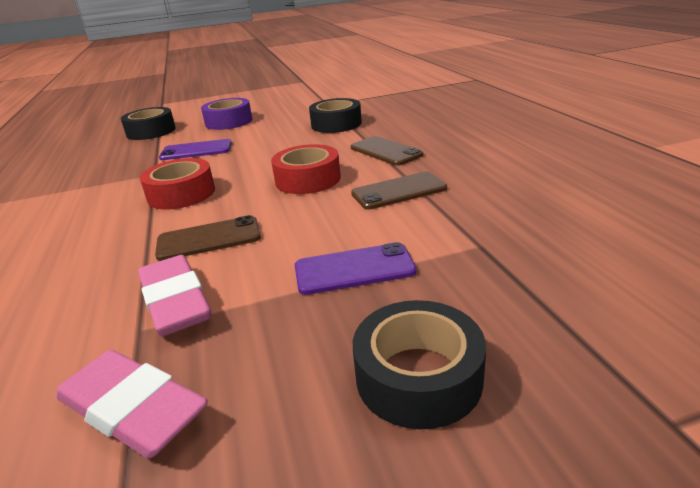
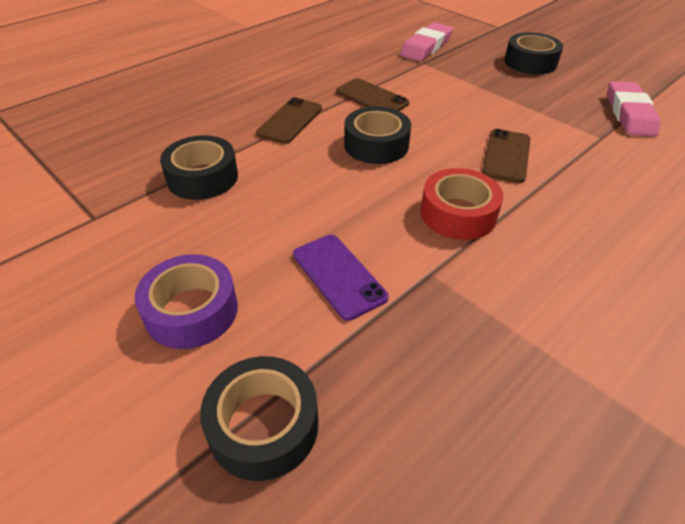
camera: 120 degrees left, 15 degrees up
pink eraser [138,255,211,336] -> pink eraser moved to [400,22,453,62]
brown phone [155,215,261,261] -> brown phone turned 60 degrees clockwise [482,129,530,183]
red tape [271,144,341,194] -> black tape [344,106,411,164]
purple phone [295,242,416,295] -> none

